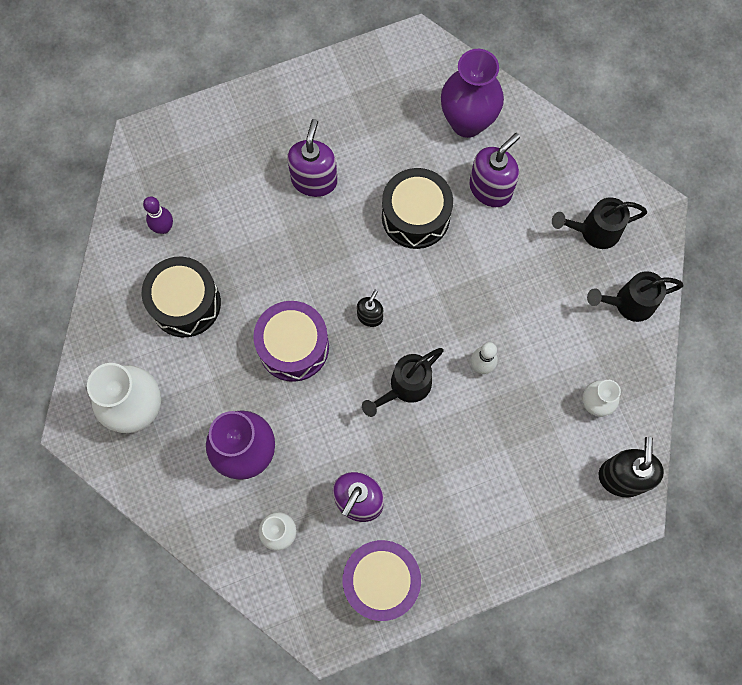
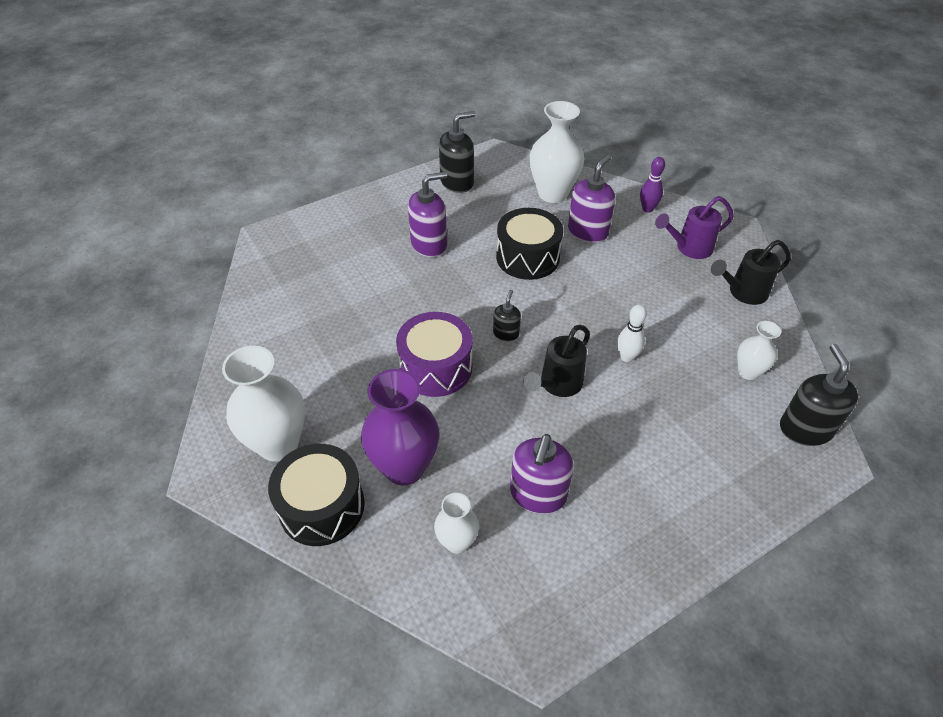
camera: 10 degrees left, 25 degrees down
black drum [142,257,221,337] -> black drum moved to [268,444,365,546]
purple bowling pin [143,196,173,234] -> purple bowling pin moved to [640,157,665,213]
purple soap dispenser [287,119,338,197] -> purple soap dispenser turned 60 degrees clockwise [408,172,447,257]
purple drum [343,540,421,621] -> none
purple vase [441,49,504,138] -> white vase [530,101,585,203]
black watering can [552,197,647,249] -> purple watering can [655,196,734,259]
none -> black soap dispenser [439,111,475,193]

